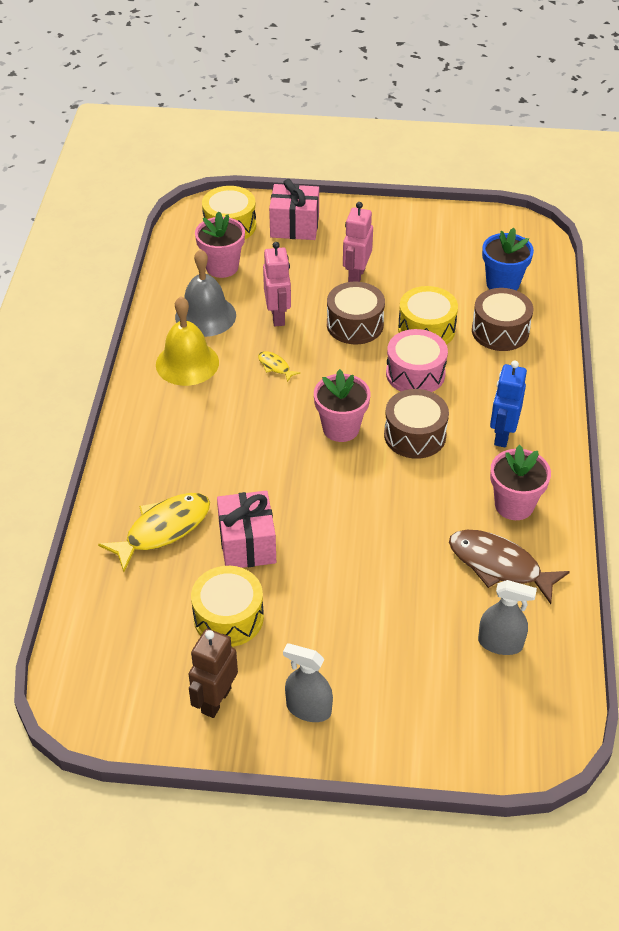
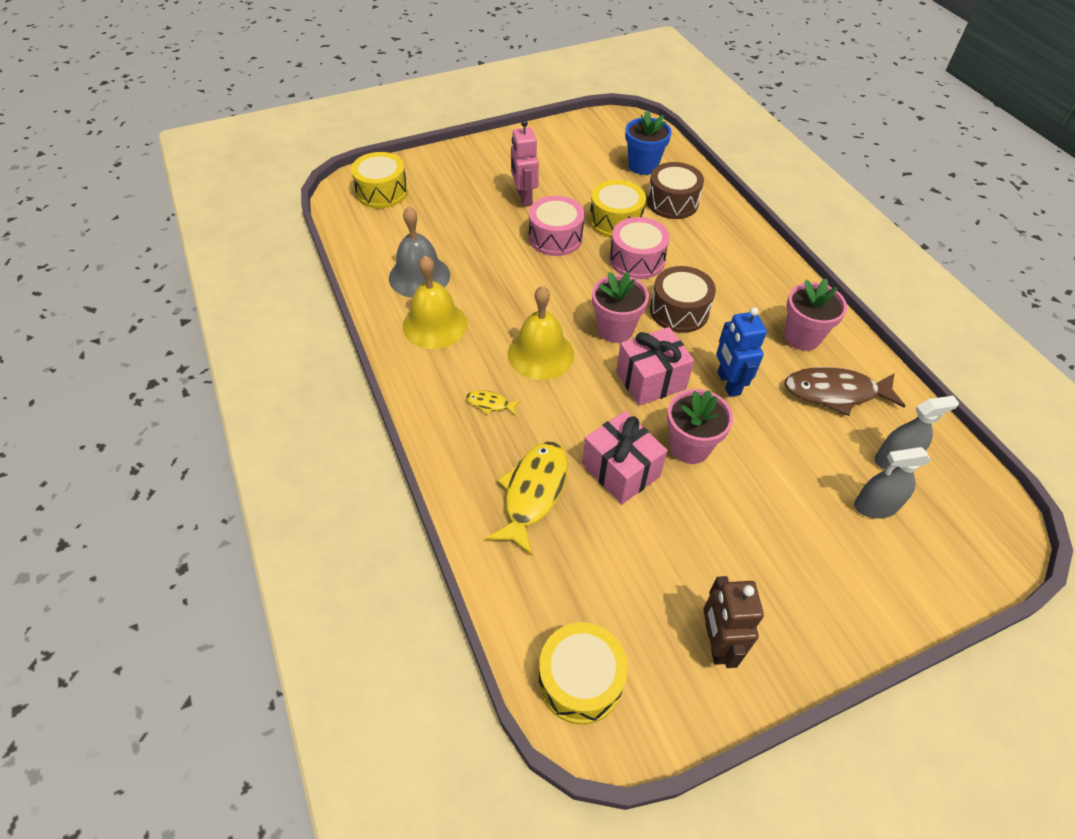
camera: 30 degrees left, 5 degrees up
yellow drum [191,566,264,647] -> yellow drum moved to [539,622,628,725]
pink flower pot [195,211,245,278] -> pink flower pot moved to [667,389,733,464]
yellow fish [258,351,300,382] -> yellow fish moved to [466,390,521,415]
pink robot [263,242,291,326] -> none
pink gift [269,179,319,240] -> pink gift moved to [616,327,694,406]
grey spray bottle [283,643,333,722] -> grey spray bottle moved to [854,447,931,519]
brown drum [327,282,385,344] -> pink drum [529,196,585,256]
blue robot [490,361,527,448] -> blue robot moved to [716,307,767,397]
none -> yellow bell [508,286,574,380]

